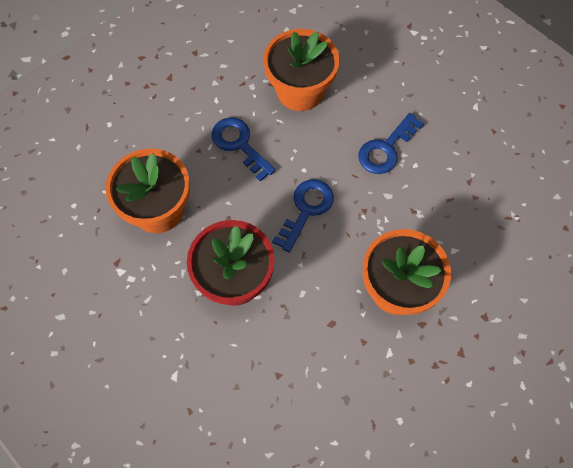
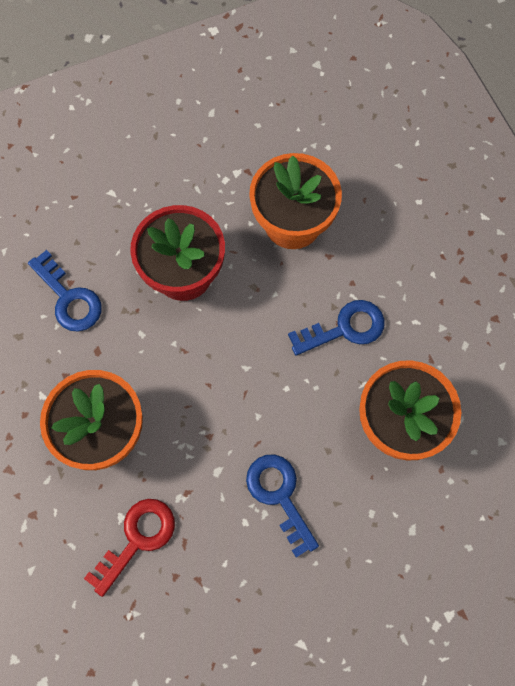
camera: 110 degrees right, 5 degrees up
blue key [272,179,334,253] -> blue key moved to [28,250,102,332]
none -> red key [84,499,175,597]

